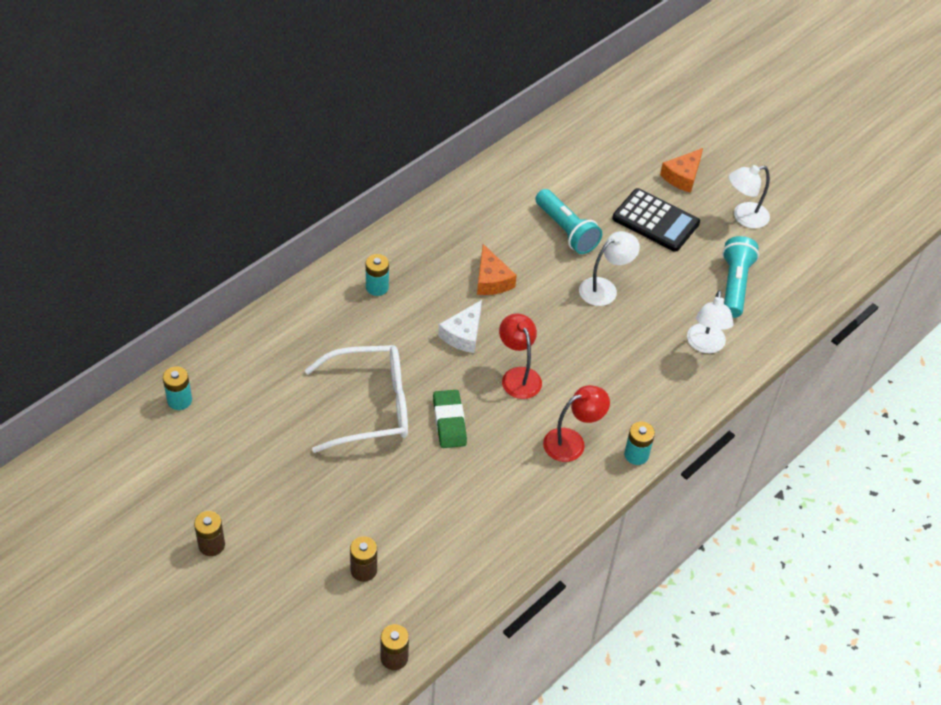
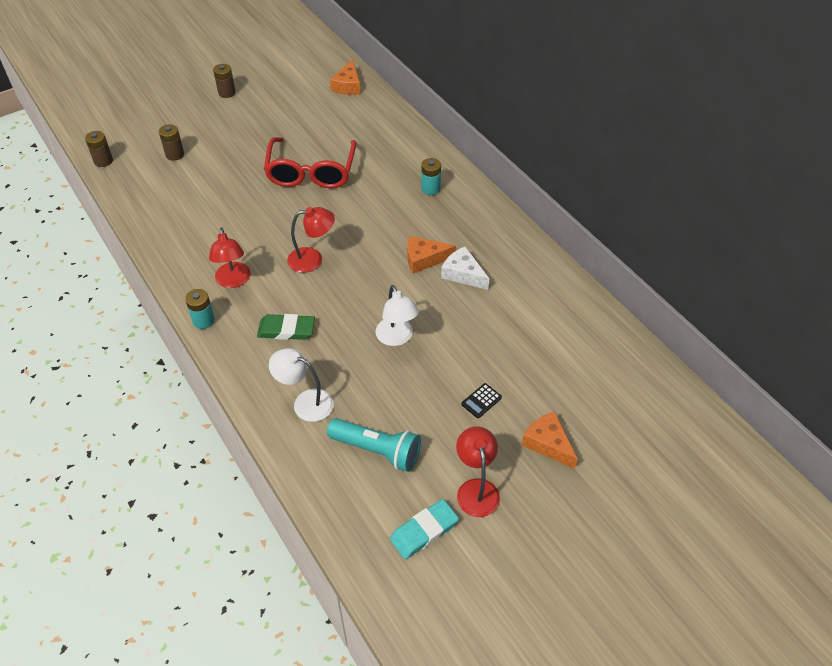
camera: 105 degrees right, 0 degrees up
turquoise battery [163,366,192,410] -> orange cheese [330,59,361,95]
white glasses [305,345,408,453] -> red glasses [264,137,356,188]
green eraser [433,390,467,448] -> green eraser moved to [257,314,315,340]
white cheese [438,300,482,353] -> white cheese moved to [441,247,489,290]
turquoise flashlight [535,189,602,254] -> none
black calculator [612,188,700,252] -> black calculator [461,383,502,418], size x0.44
white lamp [729,165,770,228] -> red lamp [456,426,500,517]
none -> turquoise eraser [390,499,459,559]

